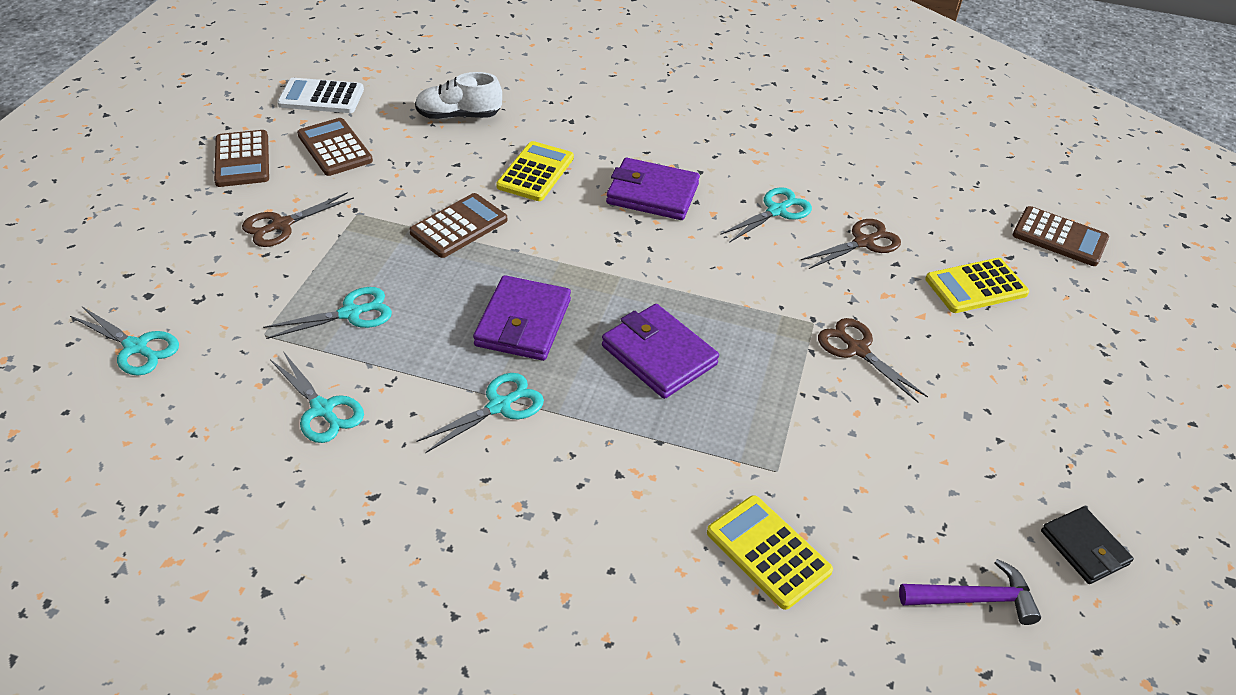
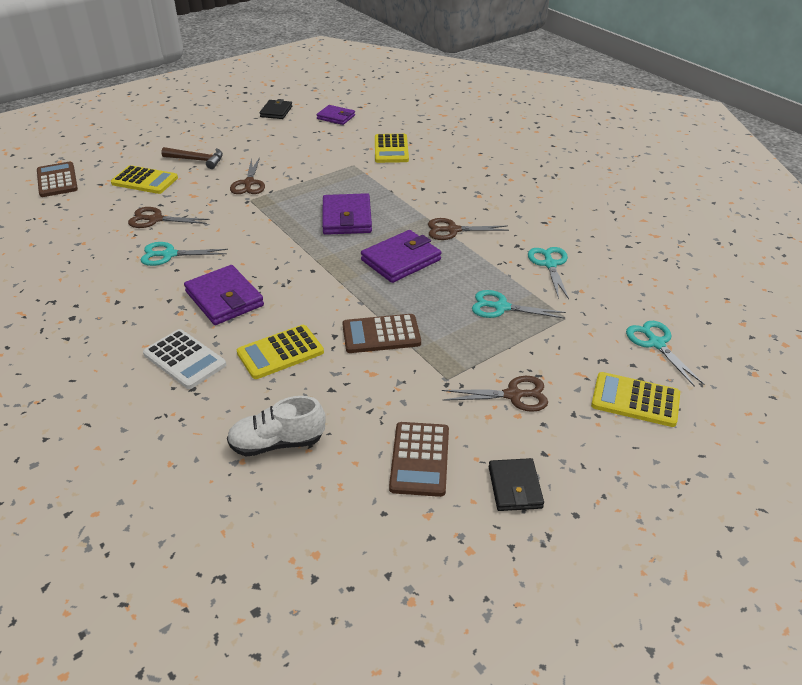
camera: 140 degrees left, 5 degrees down
brown calculator [214,130,269,187] -> black wallet [489,458,544,511]
white calculator [277,78,364,113] -> white calculator moved to [143,329,226,389]
white shoe [415,72,502,119] -> white shoe turned 135 degrees clockwise [227,396,325,456]
turquoise scissors [417,373,544,453] -> brown scissors [428,218,509,240]
purple hammer [899,559,1041,625] -> purple wallet [317,105,355,125]
none -> brown hammer [161,147,223,169]
none -> yellow calculator [591,372,680,427]

